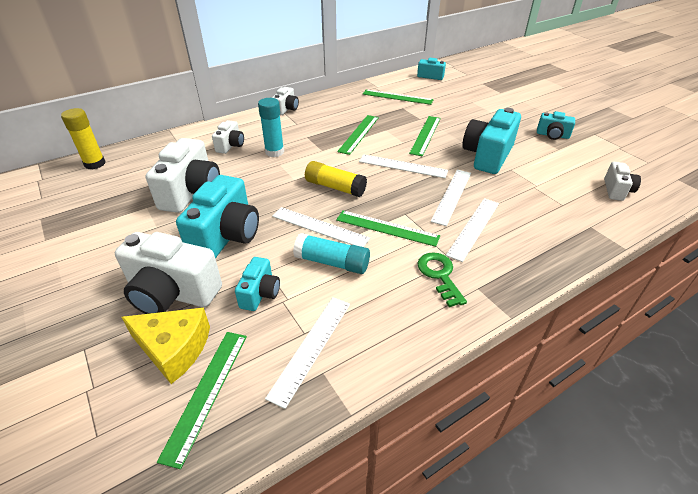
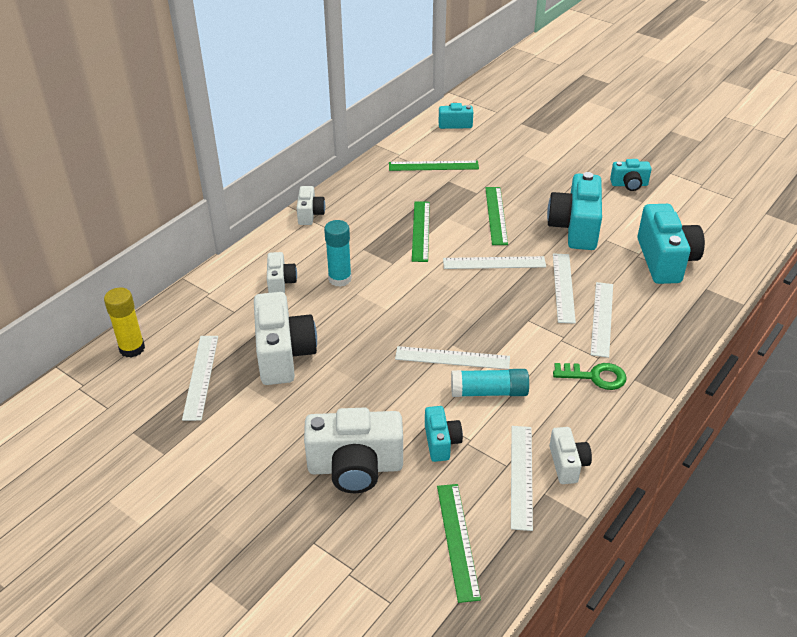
camera: 20 degrees left, 0 degrees up
yellow cheese [121,307,210,384] -> none
turquoise camera [176,175,259,259] -> turquoise camera moved to [638,204,705,284]
yellow glue stick [305,161,367,197] -> none
green ruler [336,210,440,247] -> none
green key [417,252,467,307] -> green key turned 135 degrees clockwise [553,363,627,390]
white camera [604,162,641,201] -> white camera moved to [549,427,592,484]
none -> white ruler [182,336,218,421]

